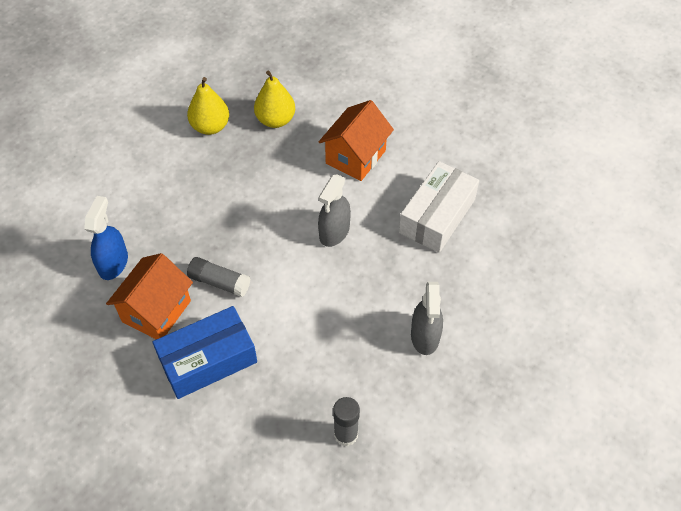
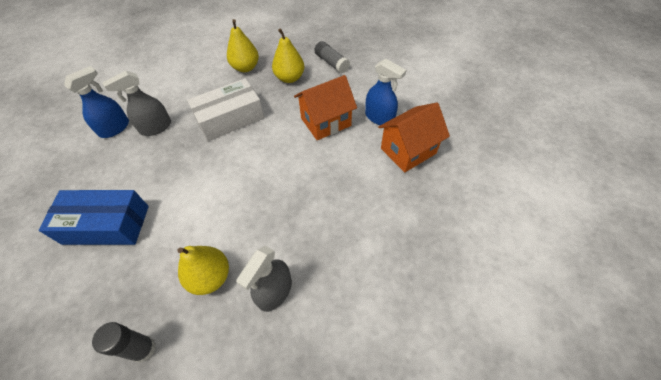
camera: 30 degrees right, 0 degrees up
orange house [106,253,193,339] -> orange house moved to [378,103,450,172]
grey glue stick [187,257,250,297] -> grey glue stick moved to [314,41,350,73]
grey spray bottle [318,174,351,247] -> grey spray bottle moved to [102,71,171,136]
white box [399,161,479,253] -> white box moved to [187,78,264,141]
none -> yellow pear [177,246,229,295]
none -> blue spray bottle [365,59,406,125]

